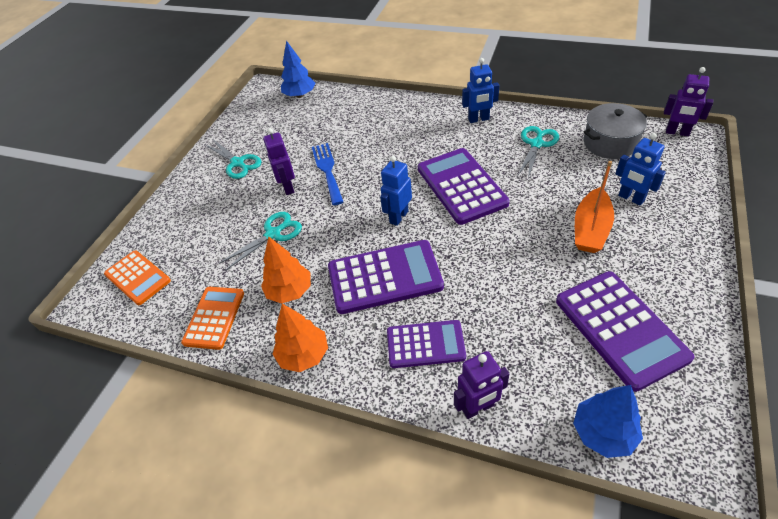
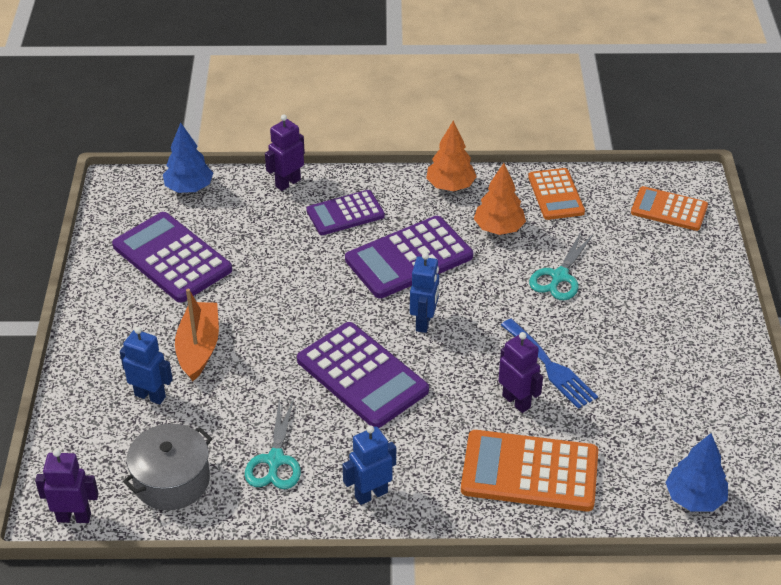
camera: 155 degrees right, 5 degrees down
turquoise scissors [205,140,261,179] -> none
purple robot [263,128,295,195] -> purple robot moved to [498,332,543,413]
none -> orange calculator [461,430,598,512]

